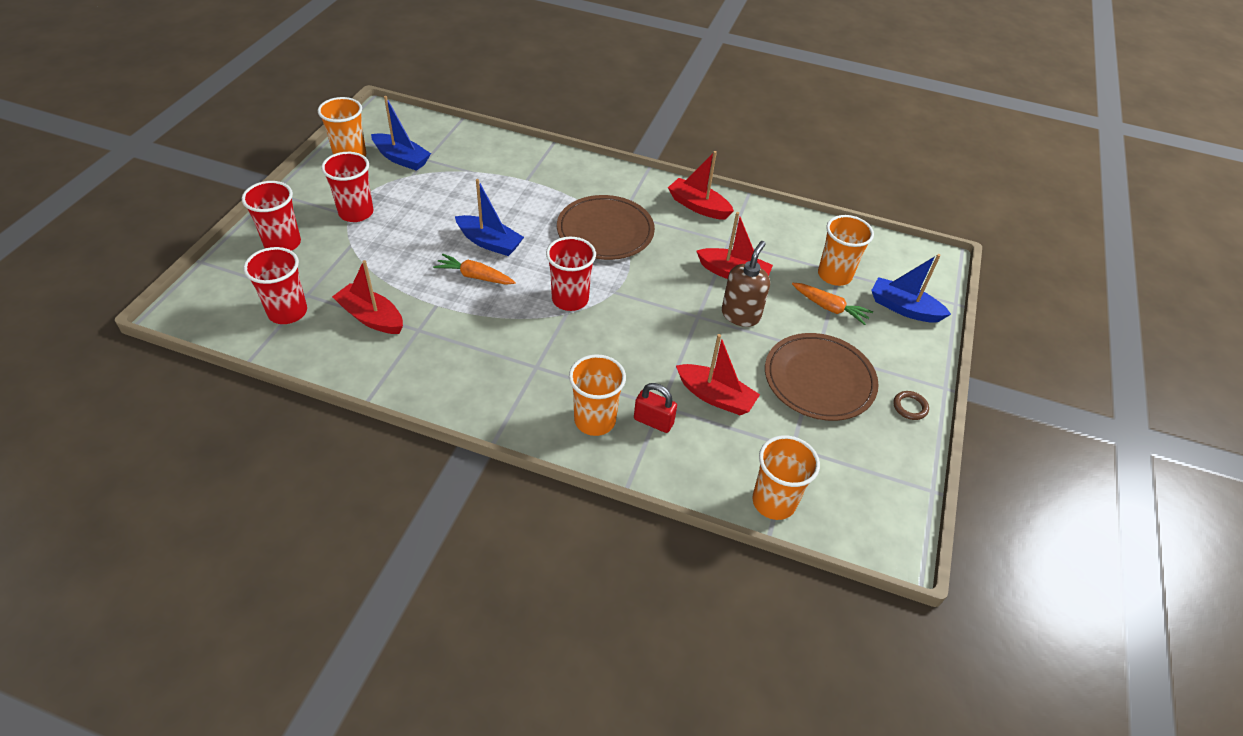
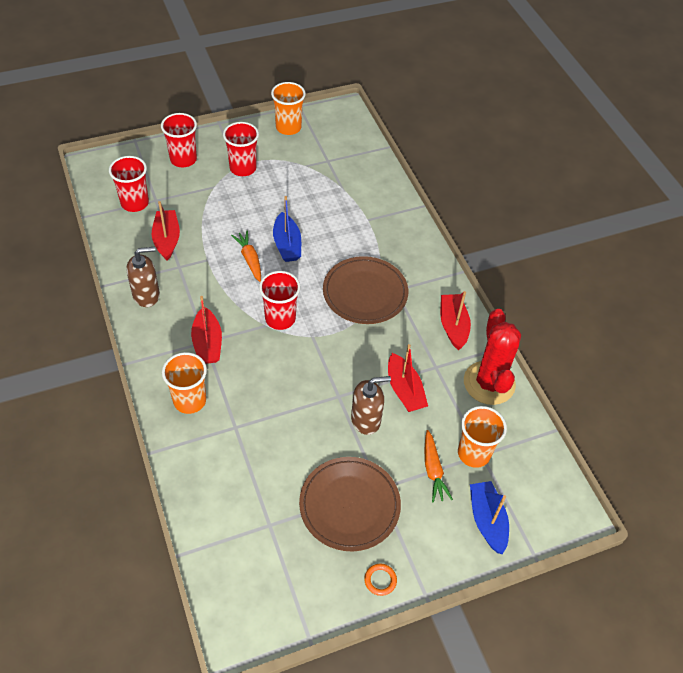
camera: 50 degrees right, 5 degrees up
blue boat [371,96,431,171] -> none
red padlock [634,383,677,433] -> none
red boat [676,334,760,415] -> red boat moved to [191,296,222,364]
orange cup [752,435,820,520] -> none
brown ring [893,391,929,420] -> orange ring [364,563,397,596]
none -> brown soap dispenser [126,247,160,307]
none -> red cactus [464,309,521,405]

